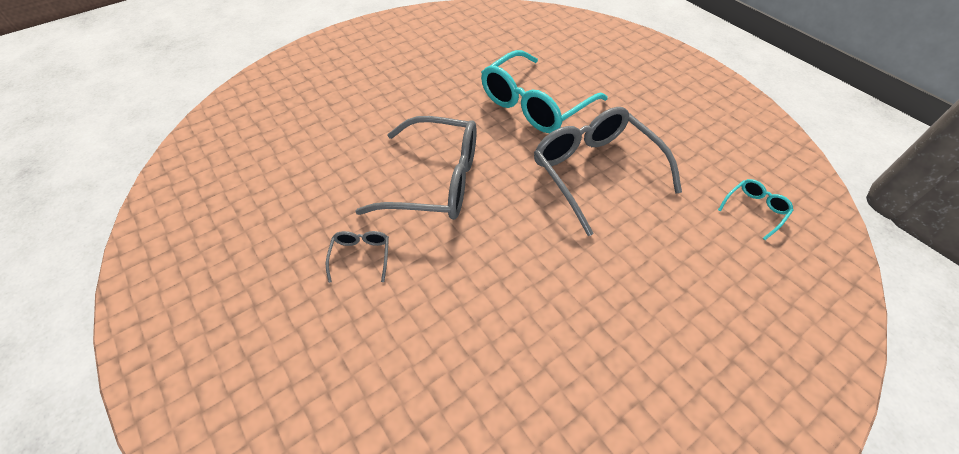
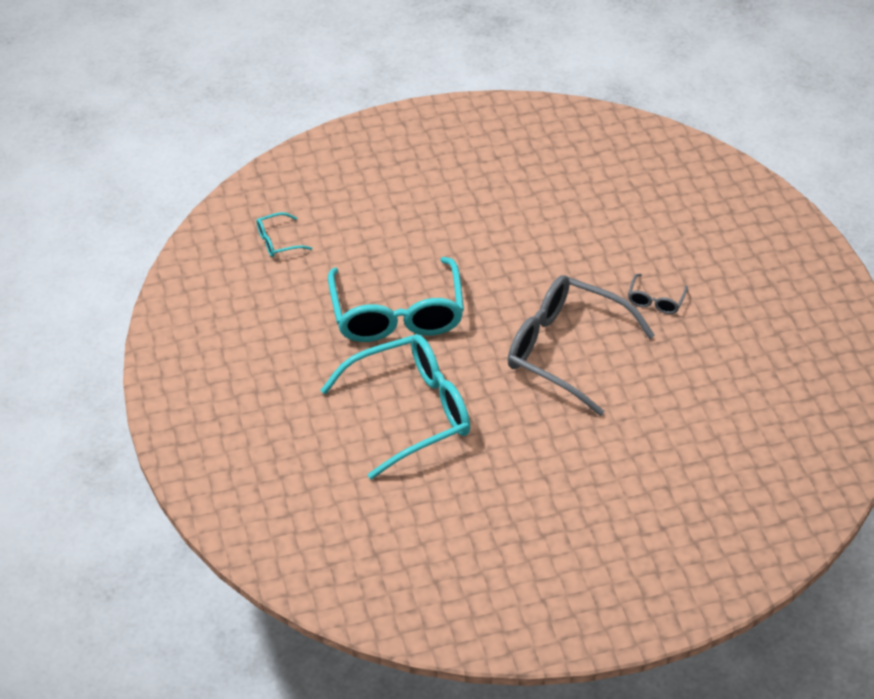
camera: 160 degrees left, 5 degrees down
grey glasses [534,107,682,236] -> turquoise glasses [328,257,464,342]

